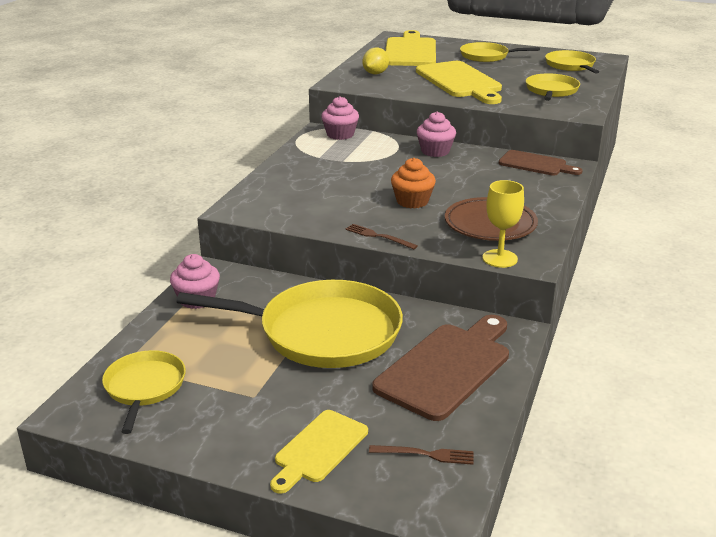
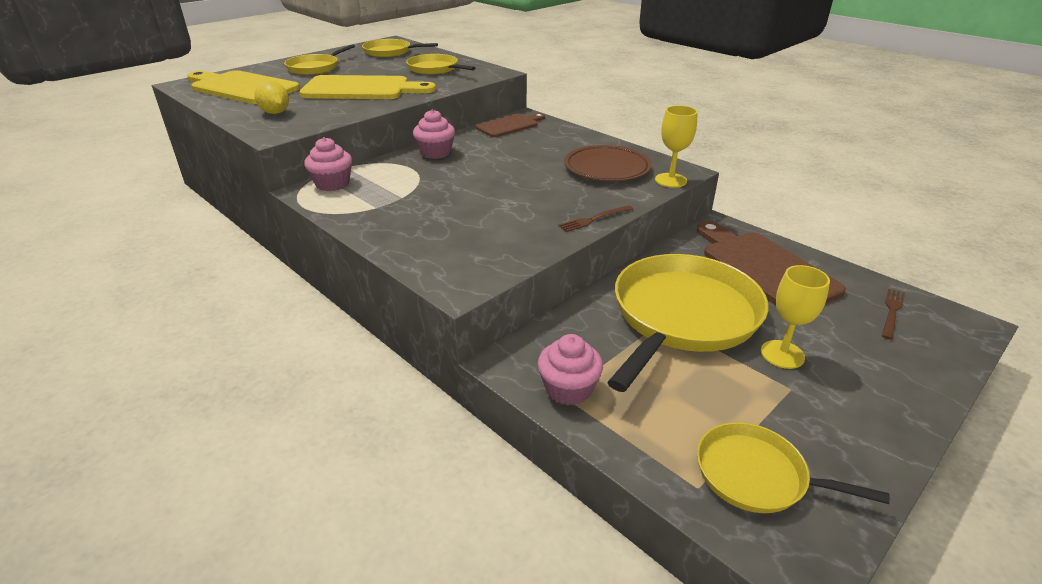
camera: 65 degrees left, 5 degrees up
yellow cutting board [270,410,368,494] -> none
orange cupcake [391,158,436,209] -> none
none -> yellow goblet [761,265,830,369]

